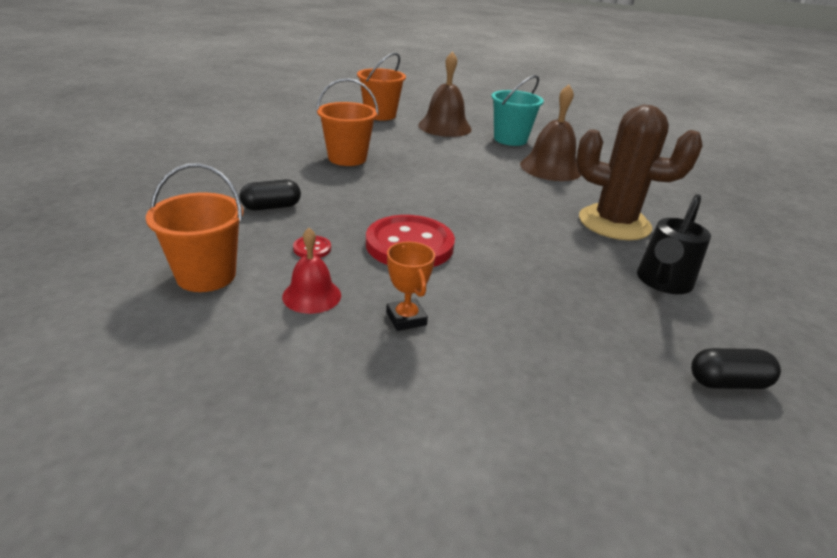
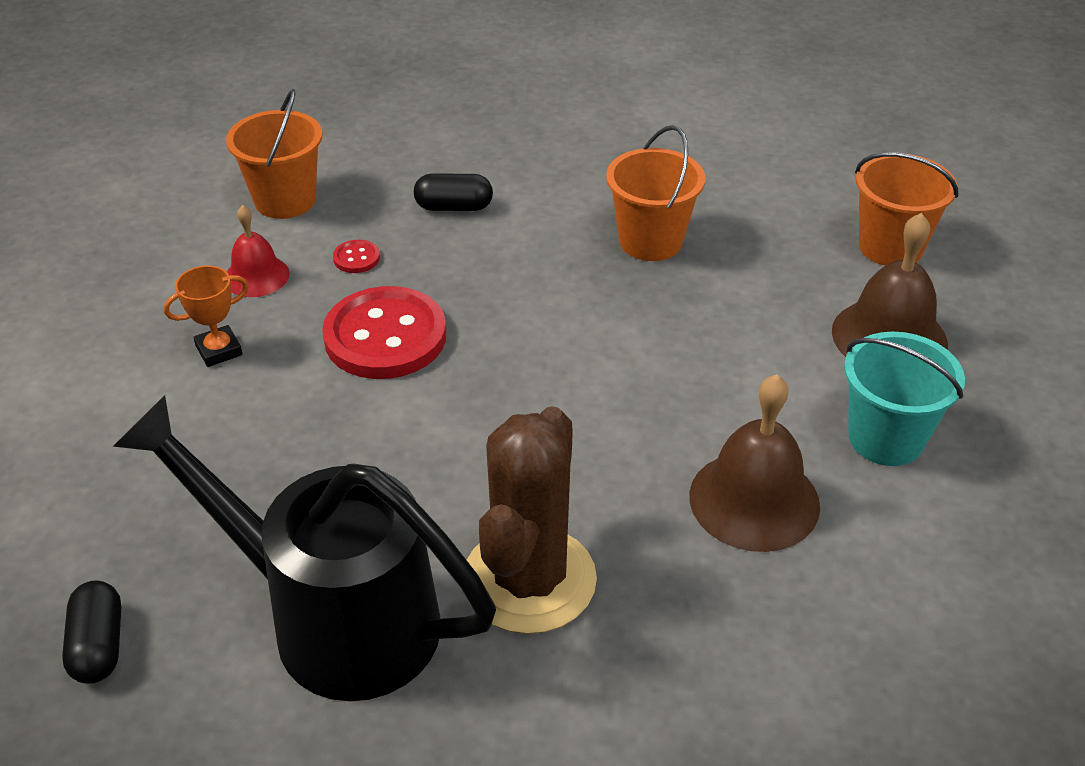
camera: 85 degrees right, 10 degrees up
black capsule [240,180,301,210] -> black capsule turned 60 degrees counterclockwise [414,173,493,211]
black watering can [637,194,711,294] -> black watering can [113,395,496,701], size x1.78

